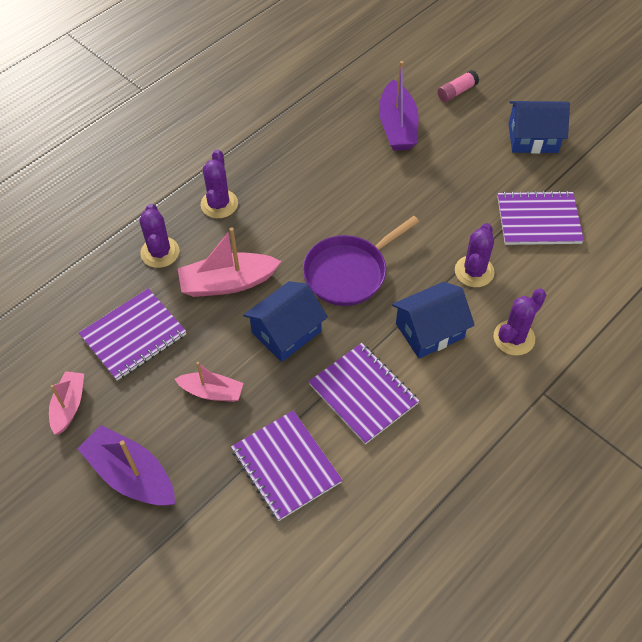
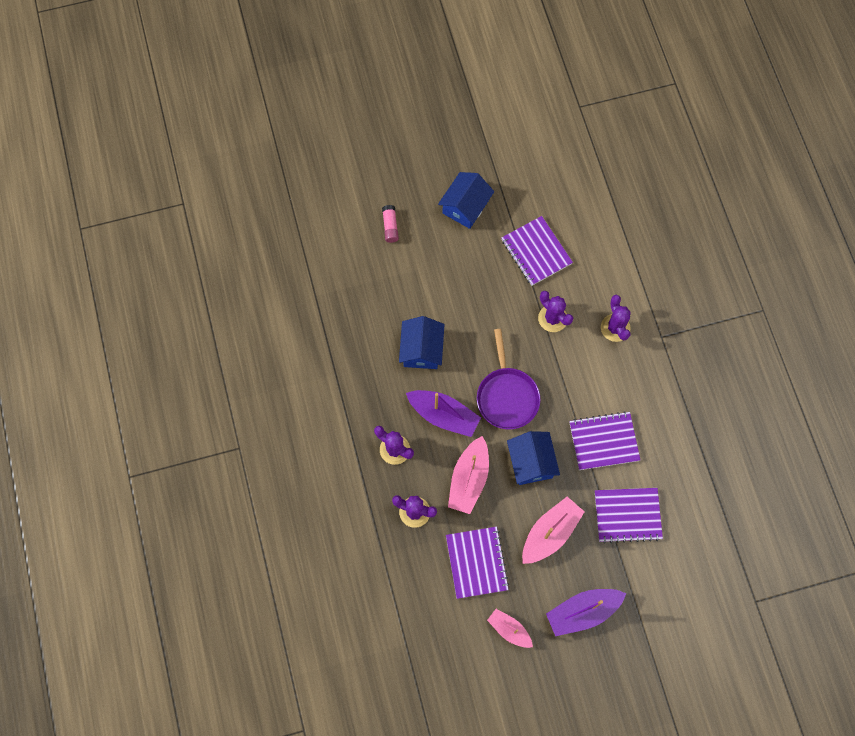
camera: 60 degrees left, 15 degrees up
pink boat [175,362,243,402] -> pink boat [522,496,585,564], size x1.60
purple boat [379,61,419,151] -> purple boat moved to [406,390,481,437]
blue house [392,282,475,358] -> blue house moved to [399,316,445,369]
purple notebook [497,190,584,245] -> purple notebook turned 60 degrees counterclockwise [502,216,573,286]

